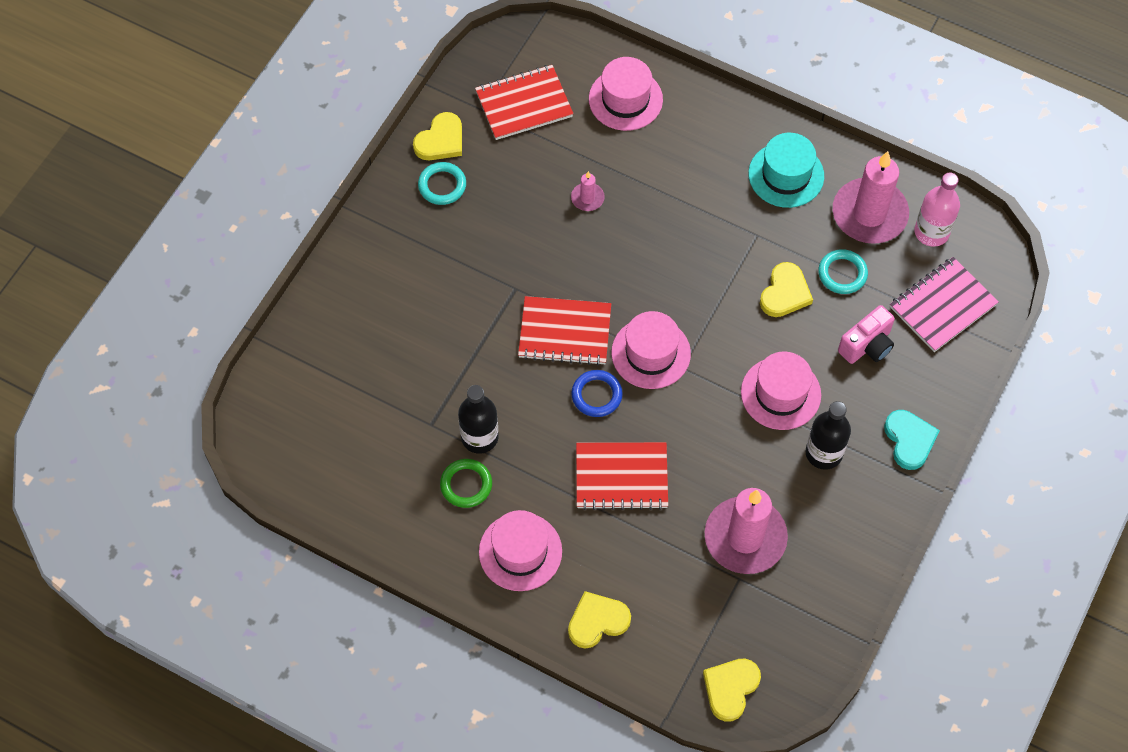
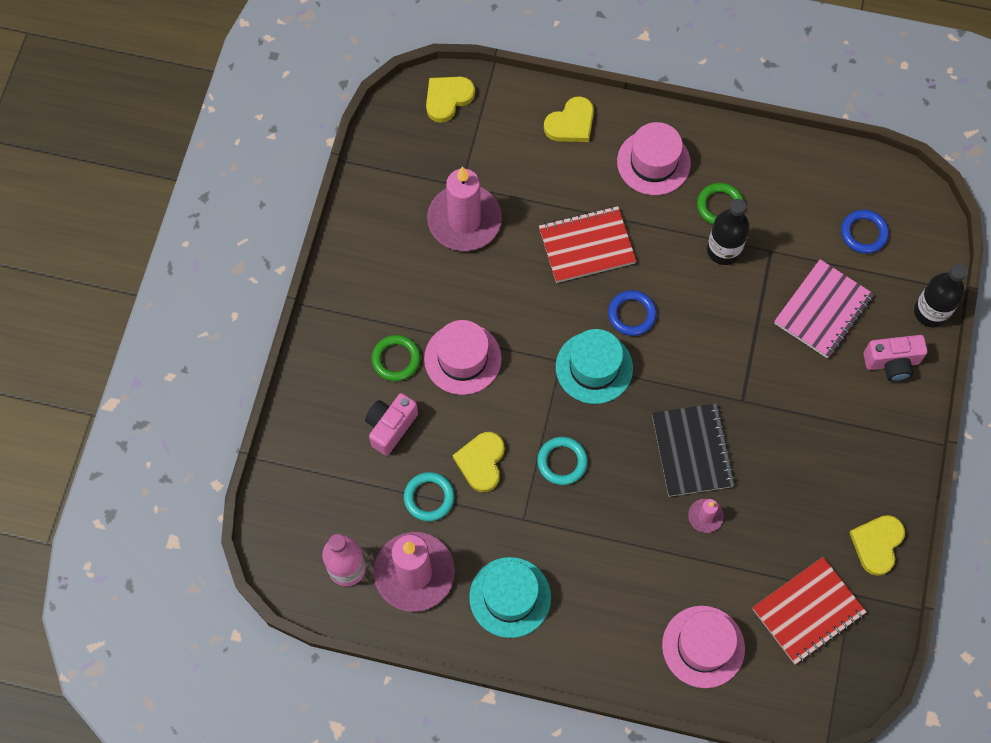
camera: 165 degrees right, 5 degrees up
turquoise ring [418,162,466,205] -> turquoise ring moved to [537,437,588,485]
red notebook [518,296,611,366] -> none
pink hat [611,311,691,389] -> turquoise hat [556,329,633,404]
yellow heart [703,659,761,722] -> yellow heart turned 150 degrees counterclockwise [426,76,475,123]
black bottle [805,401,851,470] -> black bottle moved to [914,264,967,328]
turquoise heart [884,410,940,470] -> none
pink notebook [890,257,999,352] -> pink notebook moved to [774,259,874,358]
none -> green ring [372,335,421,381]
none -> black notebook [652,403,735,497]
none -> blue ring [841,210,889,254]
none -> pink camera [863,335,928,381]

